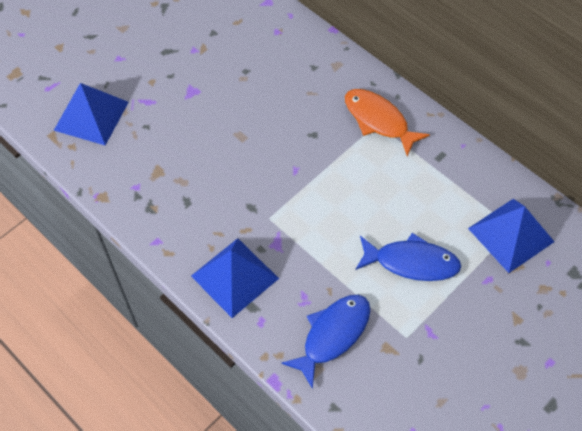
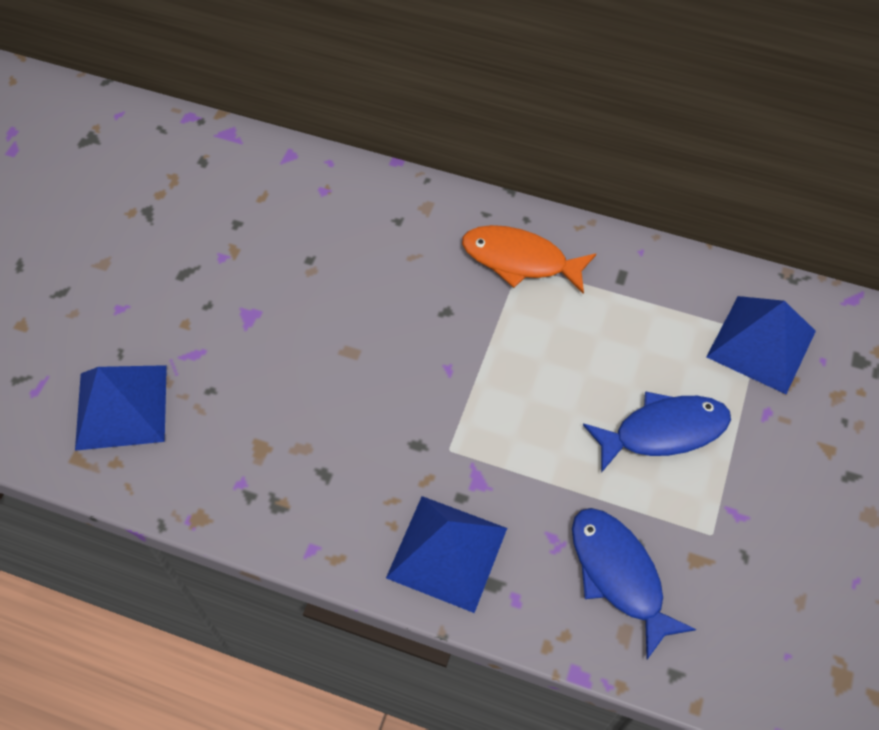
camera: 25 degrees left, 0 degrees up
blue fish [281,295,370,389] -> blue fish turned 45 degrees counterclockwise [572,508,697,659]

